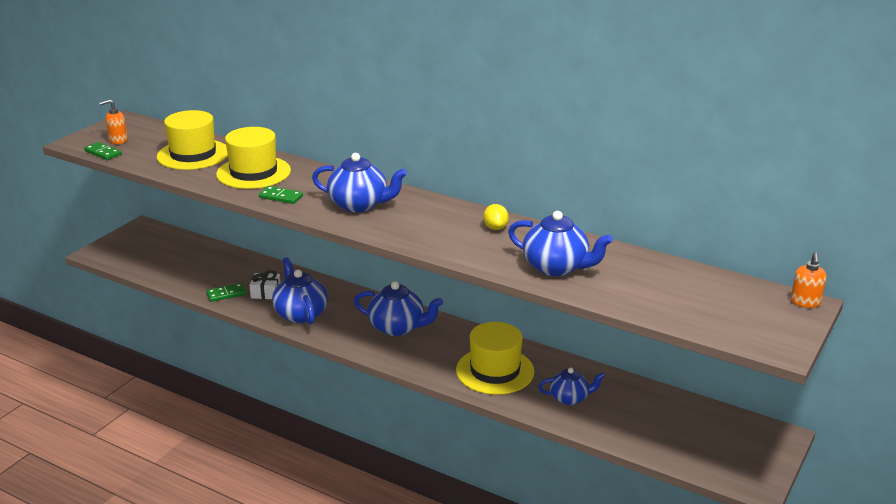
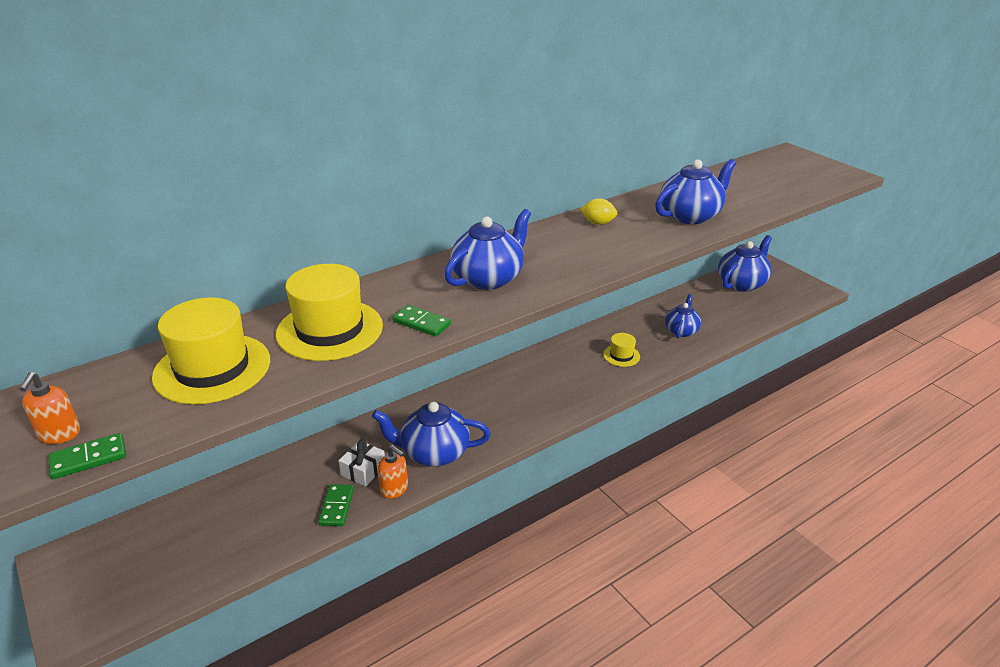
camera: 65 degrees left, 5 degrees up
green domino [259,186,303,204] -> green domino turned 75 degrees clockwise [392,305,451,337]
blue teapot [354,281,443,336] -> blue teapot moved to [718,235,772,292]
yellow hat [456,322,535,395] -> yellow hat [603,333,640,367], size x0.48
orange soap dispenser [791,252,826,308] -> orange soap dispenser moved to [378,445,408,499]

